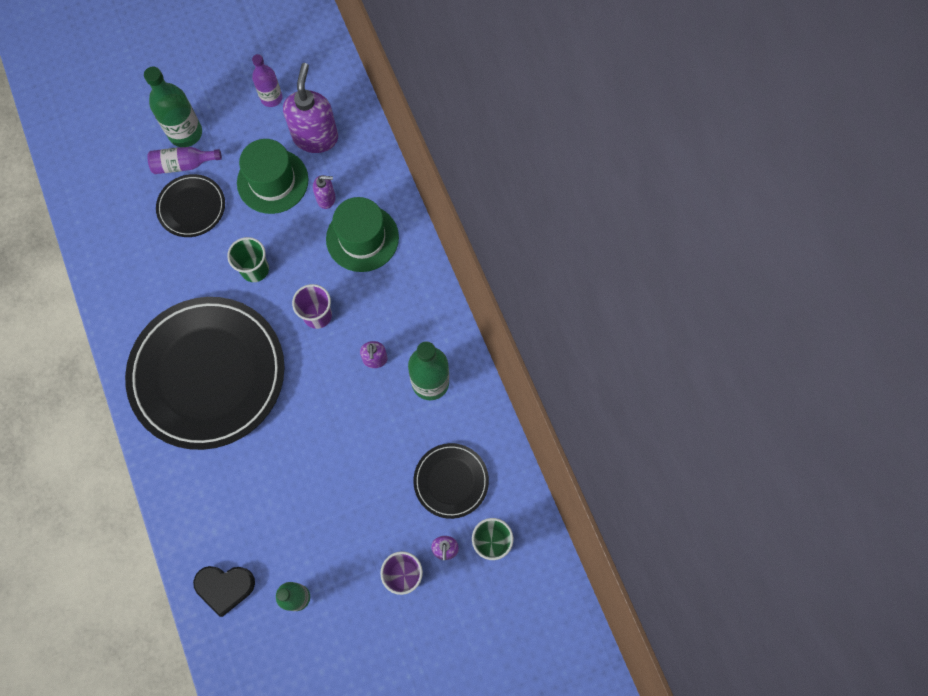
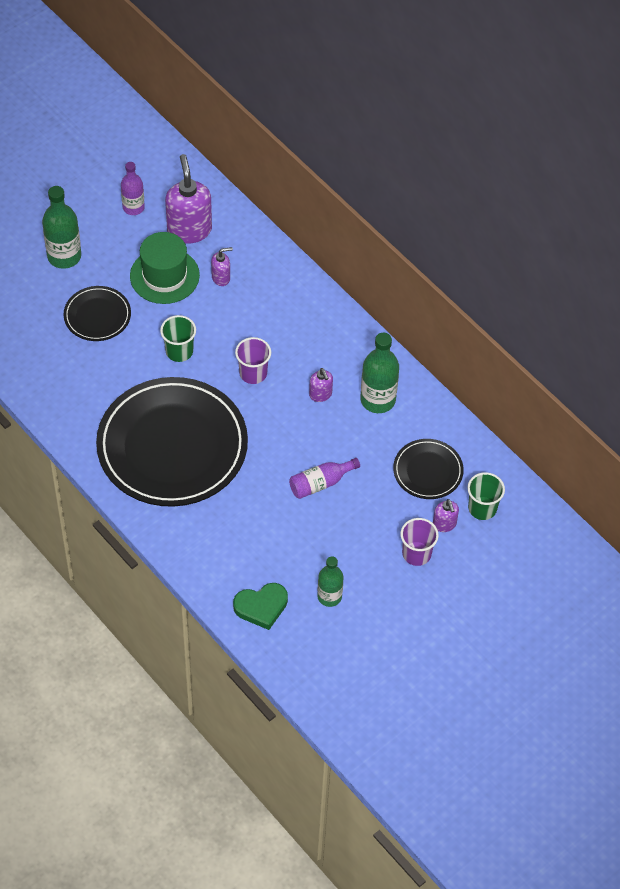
camera: 20 degrees left, 15 degrees down
purple bottle [147,146,222,174] -> purple bottle moved to [289,458,360,499]
black heart [193,566,255,617] -> green heart [233,583,288,630]
green hat [326,197,399,272] -> none

